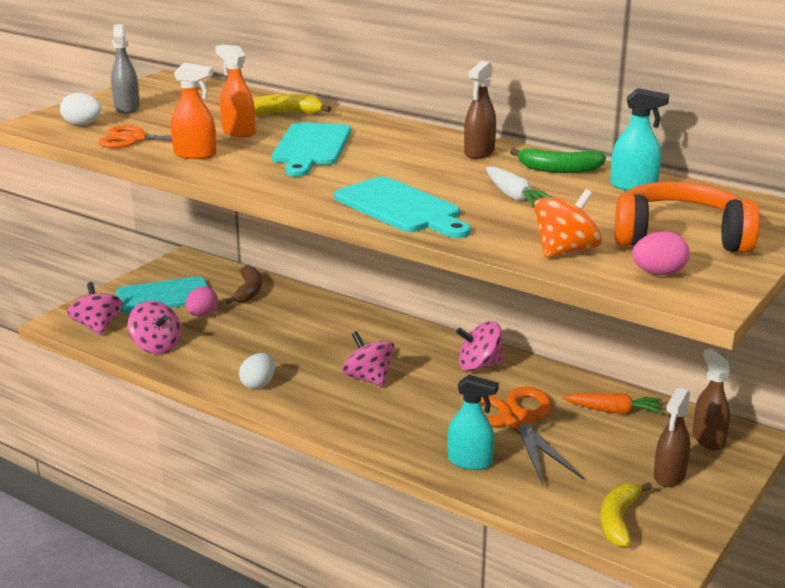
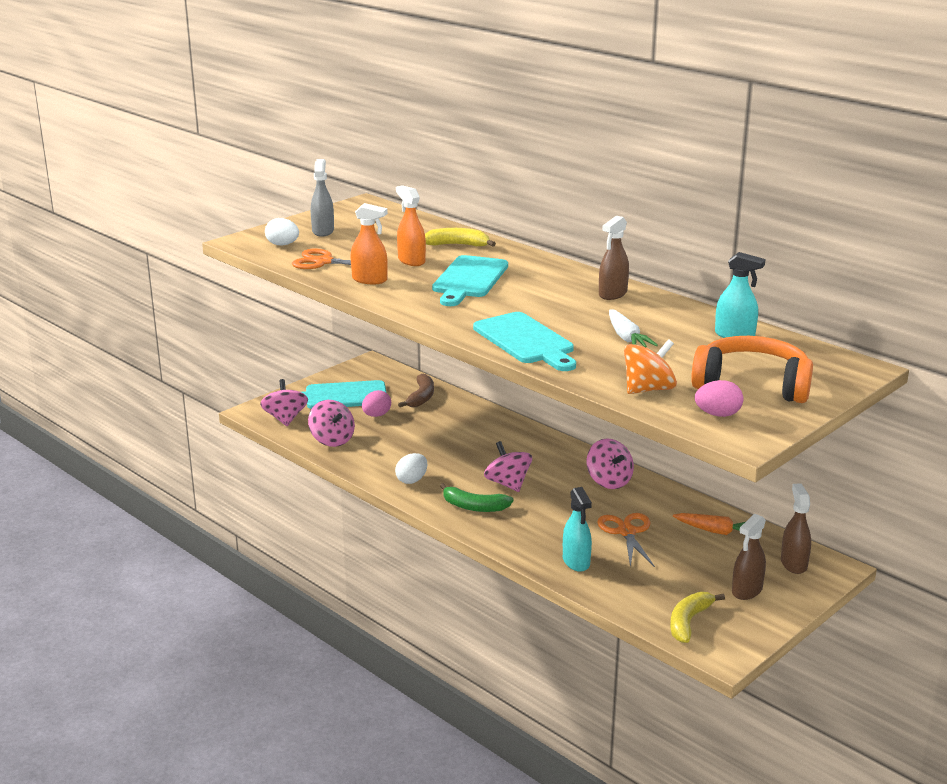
camera: 10 degrees right, 0 degrees up
turquoise spray bottle [447,375,499,470] -> turquoise spray bottle turned 45 degrees clockwise [563,487,592,572]
pink spinning top [456,321,503,371] -> pink spinning top turned 120 degrees counterclockwise [587,438,634,489]
orange scissors [462,386,584,485] -> orange scissors [597,513,655,567], size x0.66
green banana [510,148,606,173] -> green banana moved to [440,483,514,512]

